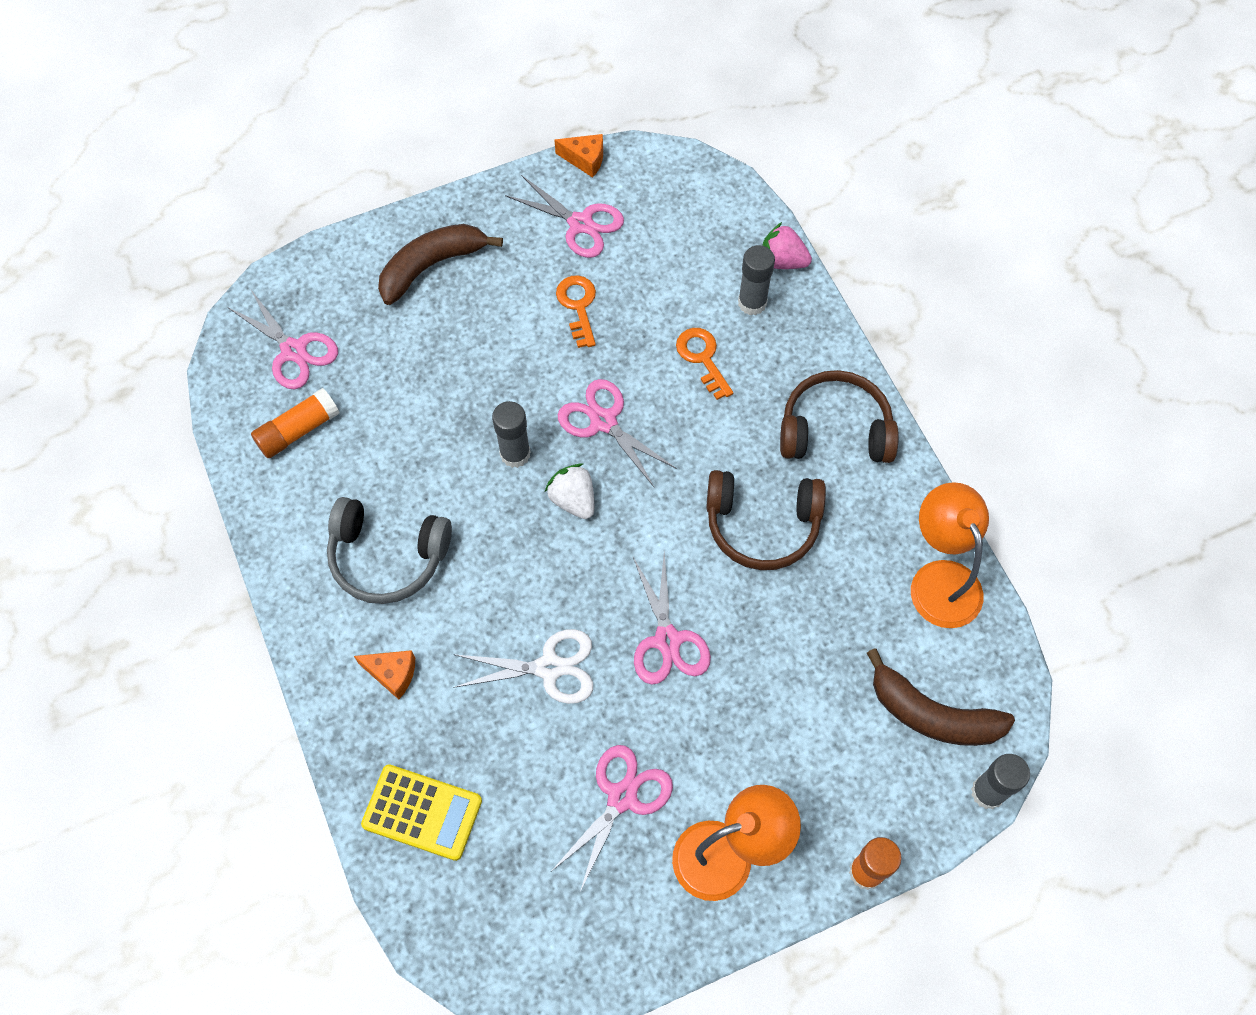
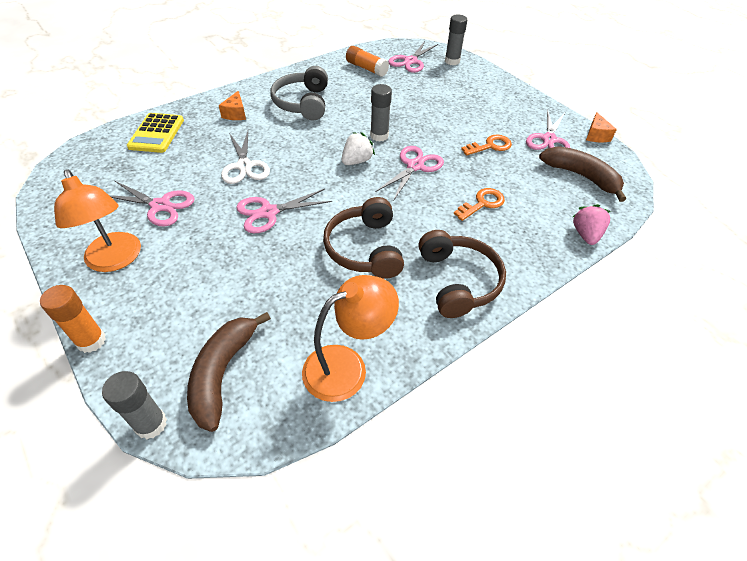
camera: 75 degrees right, 15 degrees down
brown banana [378,224,503,305] -> brown banana moved to [539,146,626,202]
grey glue stick [738,245,775,315] -> grey glue stick moved to [445,15,467,65]

